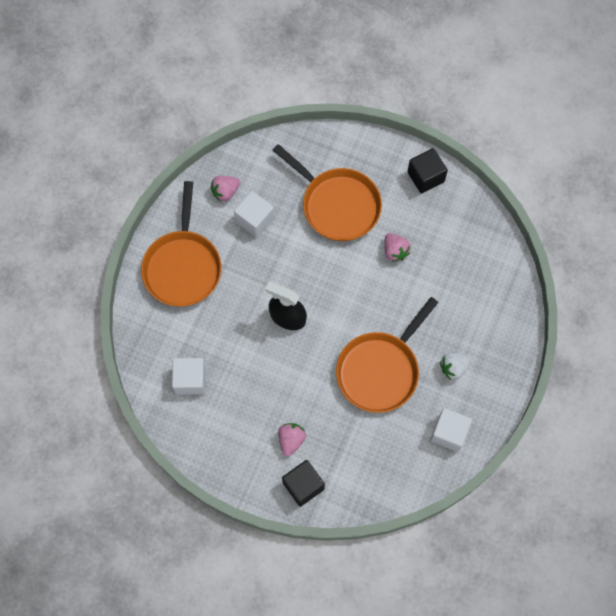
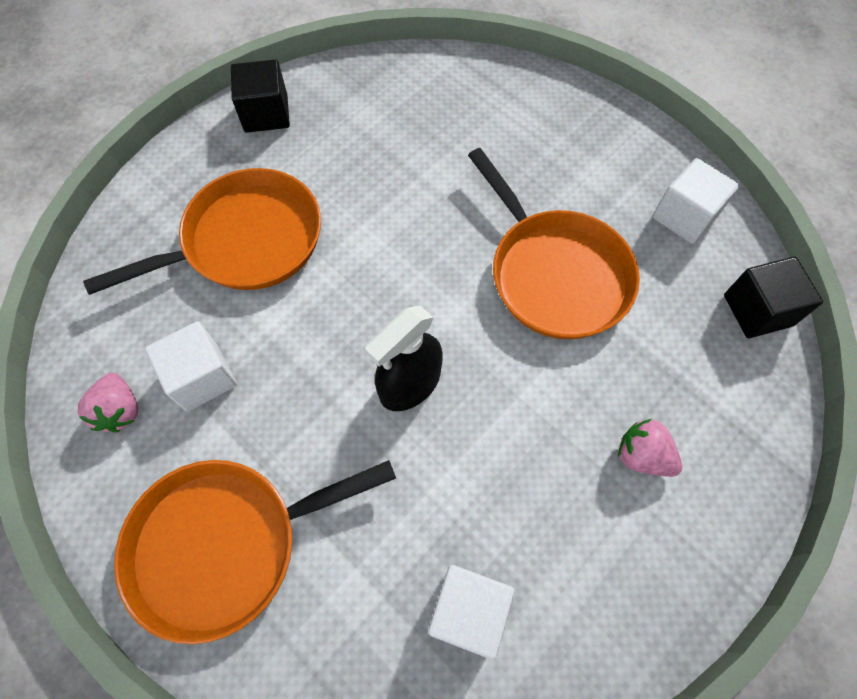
camera: 70 degrees left, 5 degrees down
orange pan [141,181,222,307] -> orange pan turned 135 degrees clockwise [114,460,396,644]
black cube [282,460,325,507] -> black cube moved to [724,257,823,338]
pink strawberry [384,233,411,262] -> none
white strawberry [440,353,471,380] -> none

